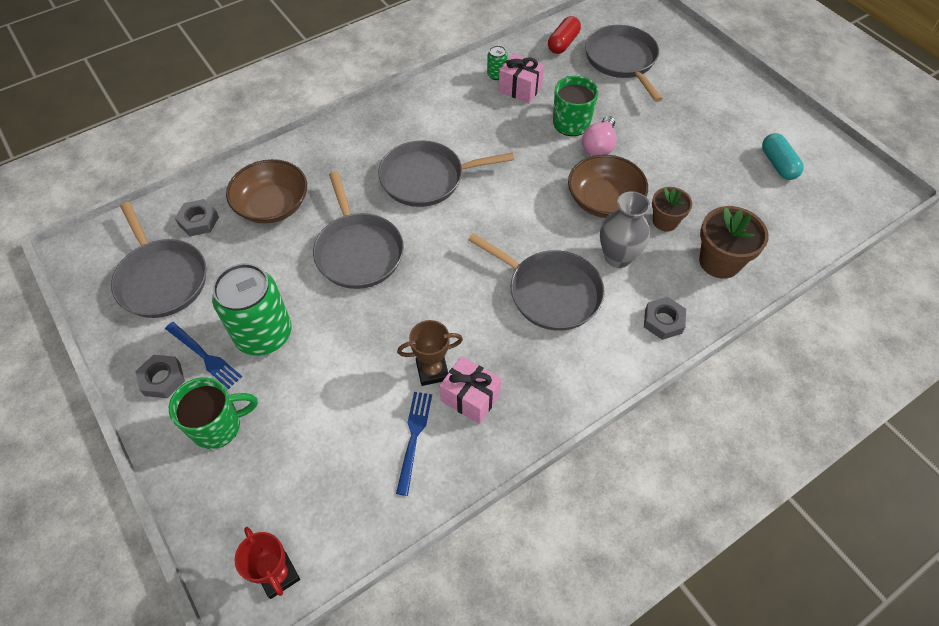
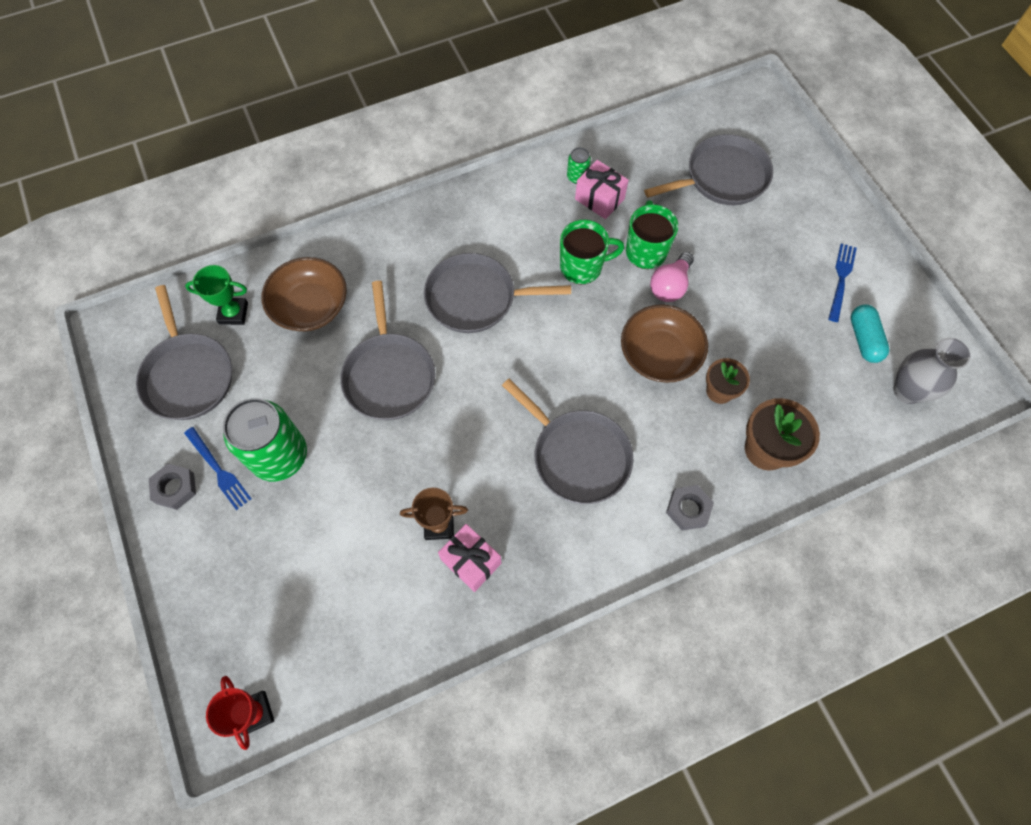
camera: 10 degrees right, 10 degrees up
green mug [169,377,258,449] -> green mug moved to [560,220,624,284]
grey nut [175,199,219,236] -> green trophy [185,265,248,325]
blue fork [396,392,432,496] -> blue fork moved to [828,243,857,322]
red capsule [548,16,581,54] -> none
grey pan [585,25,662,102] -> grey pan turned 75 degrees clockwise [644,134,773,205]
grey vase [600,191,650,268] -> grey vase moved to [894,338,970,404]

